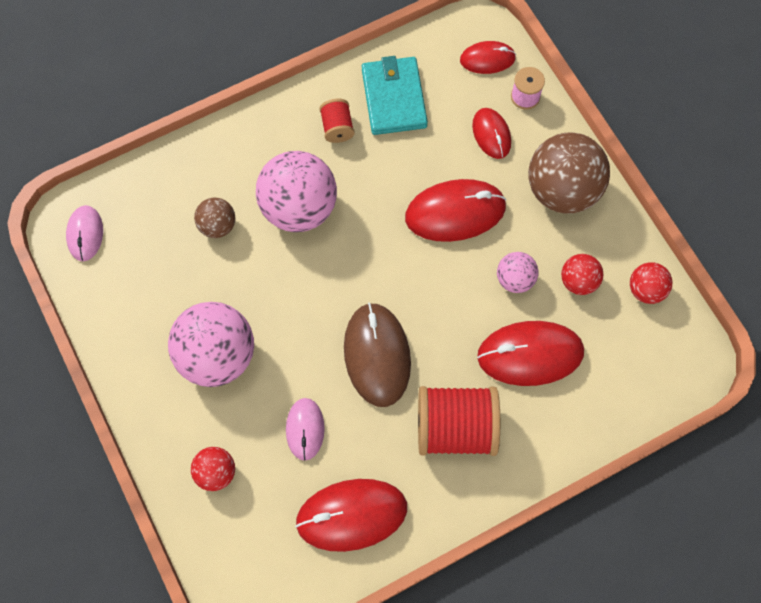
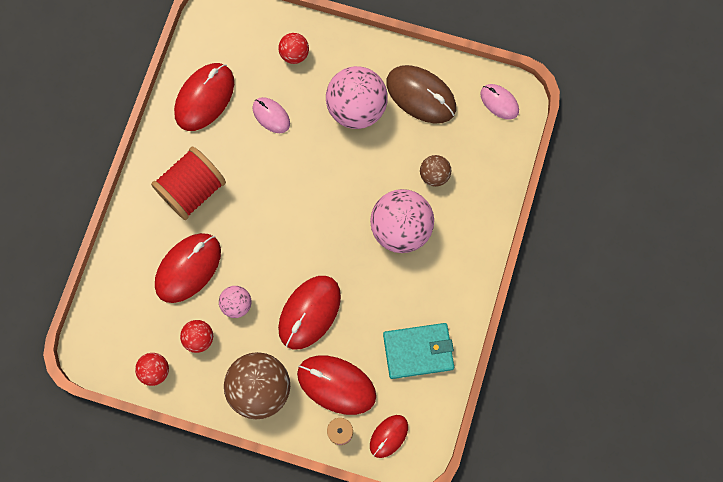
camera: 135 degrees right, 5 degrees up
red spool [319,99,355,143] -> none
brown mouse [344,302,411,407] -> brown mouse moved to [386,65,456,123]
turquoise wallet [362,56,428,135] -> turquoise wallet turned 45 degrees counterclockwise [383,323,454,379]
red mouse [472,108,511,159] -> red mouse [297,356,376,415], size x1.74

